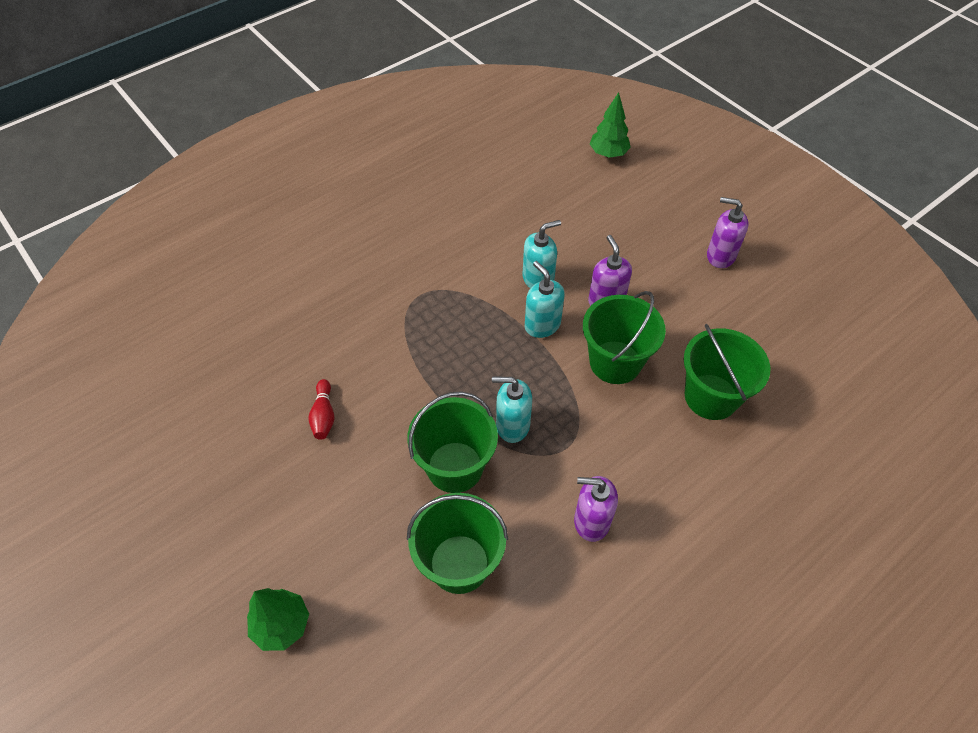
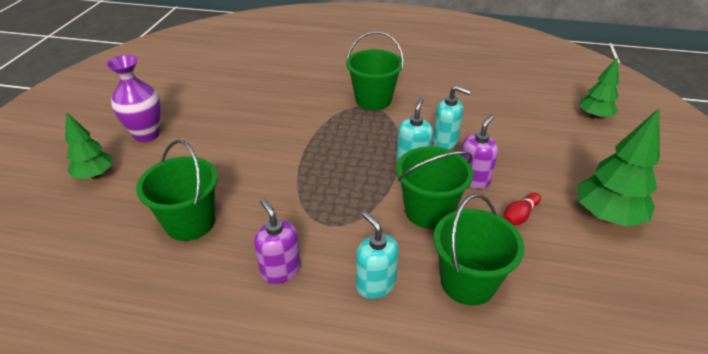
camera: 50 degrees right, 15 degrees down
red bowling pin [308,379,335,440] -> red bowling pin moved to [503,193,541,226]
green bucket [407,391,498,493] -> green bucket moved to [346,31,404,110]
turquoise soap dispenser [492,377,532,443] -> turquoise soap dispenser moved to [356,212,399,299]
purple soap dispenser [707,197,749,268] -> green tree [577,108,660,227]
none -> purple vase [106,55,161,142]

